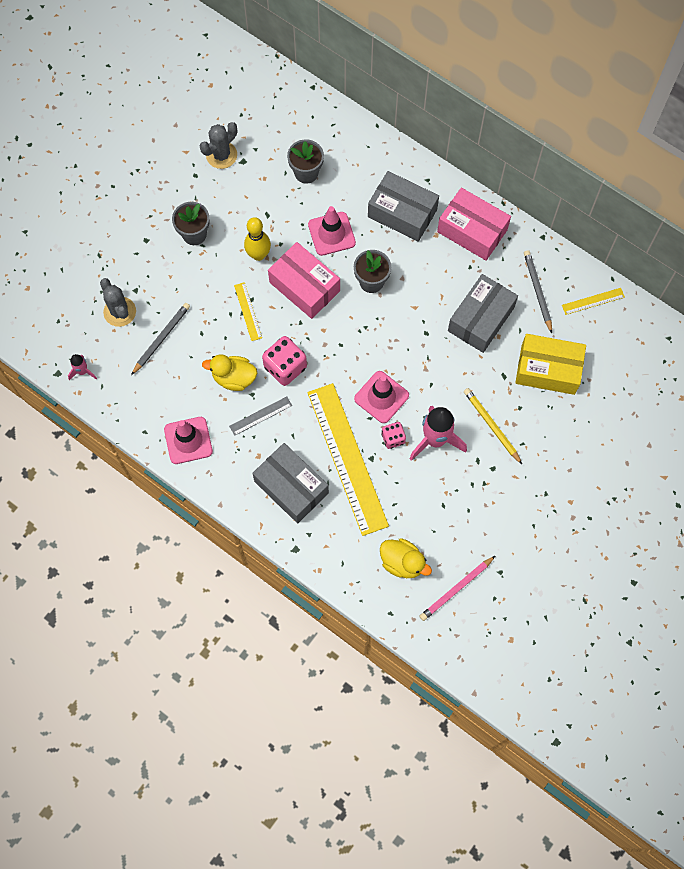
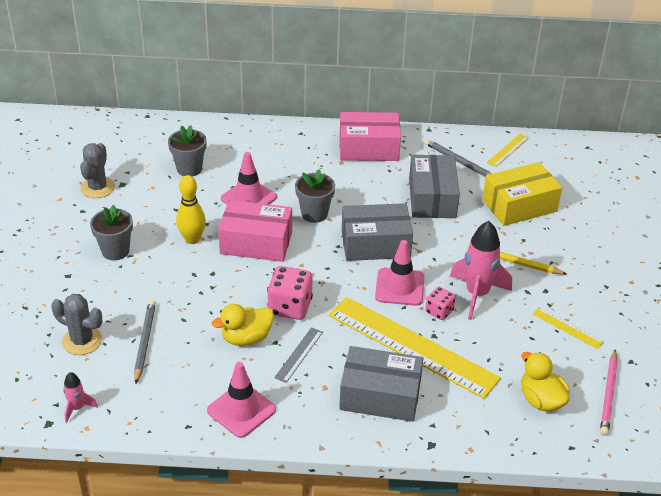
camera: 35 degrees left, 30 degrees down
yellow ruler [234,282,262,341] -> yellow ruler moved to [533,307,604,349]
grey box [368,171,439,242] -> grey box moved to [342,203,413,261]
yellow duck [380,538,432,578] -> yellow duck turned 120 degrees counterclockwise [521,352,570,412]

